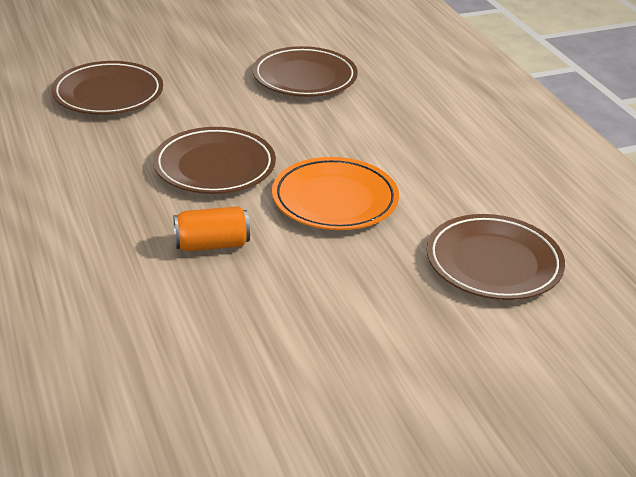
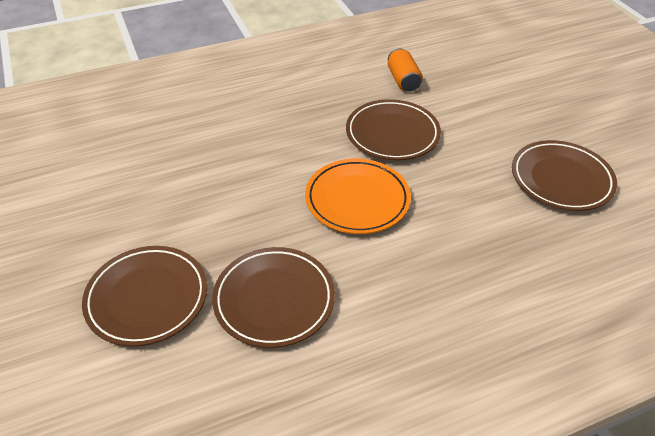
camera: 90 degrees right, 10 degrees up
brown plate [51,61,163,115] -> brown plate moved to [82,246,207,346]
orange can [173,206,250,252] -> orange can moved to [388,48,423,92]

